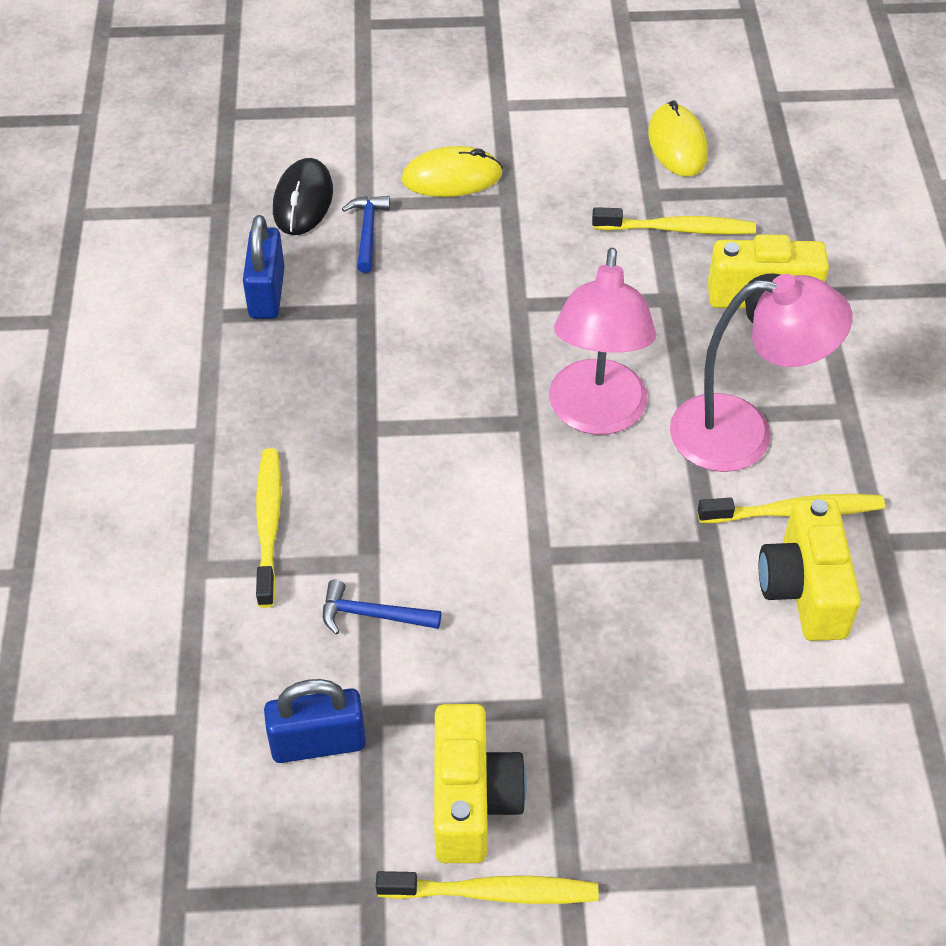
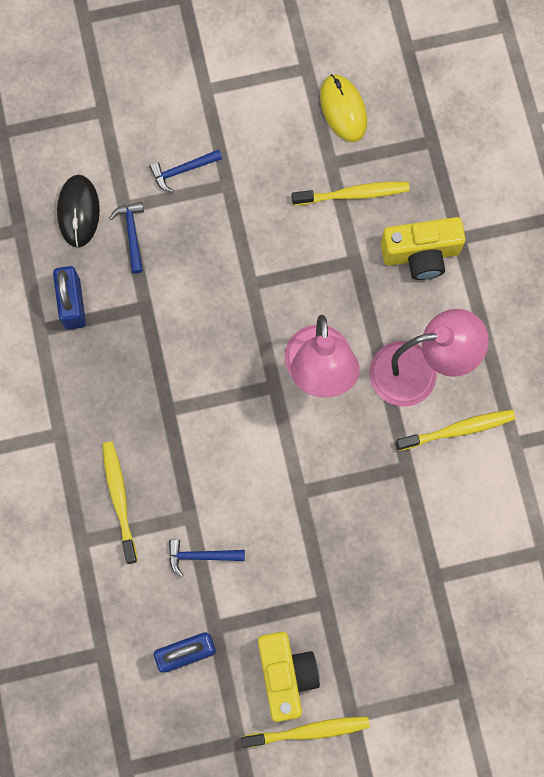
camera: 10 degrees left, 25 degrees up
yellow mouse [402,146,503,197] -> blue hammer [149,149,222,193]
yellow camera [759,498,861,641] -> none

